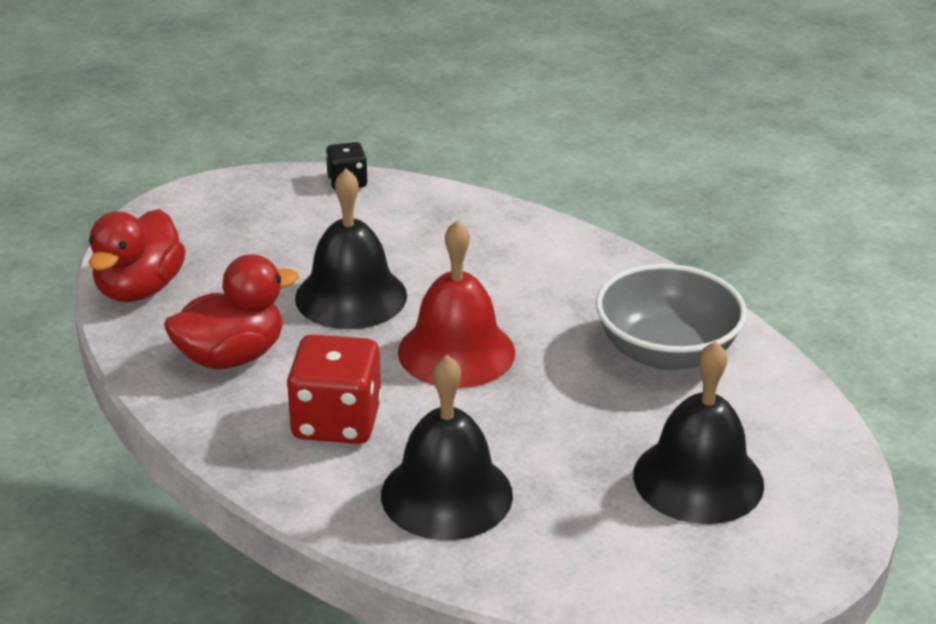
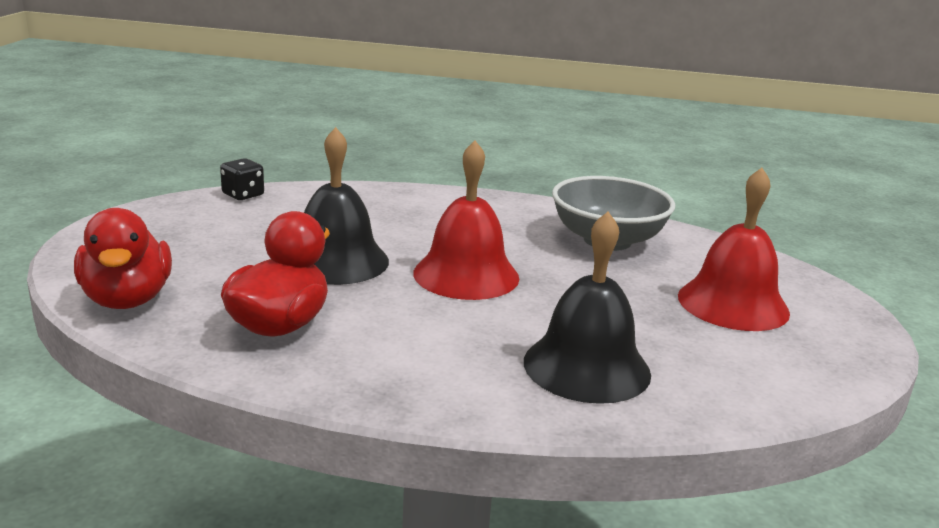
camera: 35 degrees left, 10 degrees down
red dice [287,334,382,444] -> none
black bell [633,341,764,524] -> red bell [678,168,790,331]

